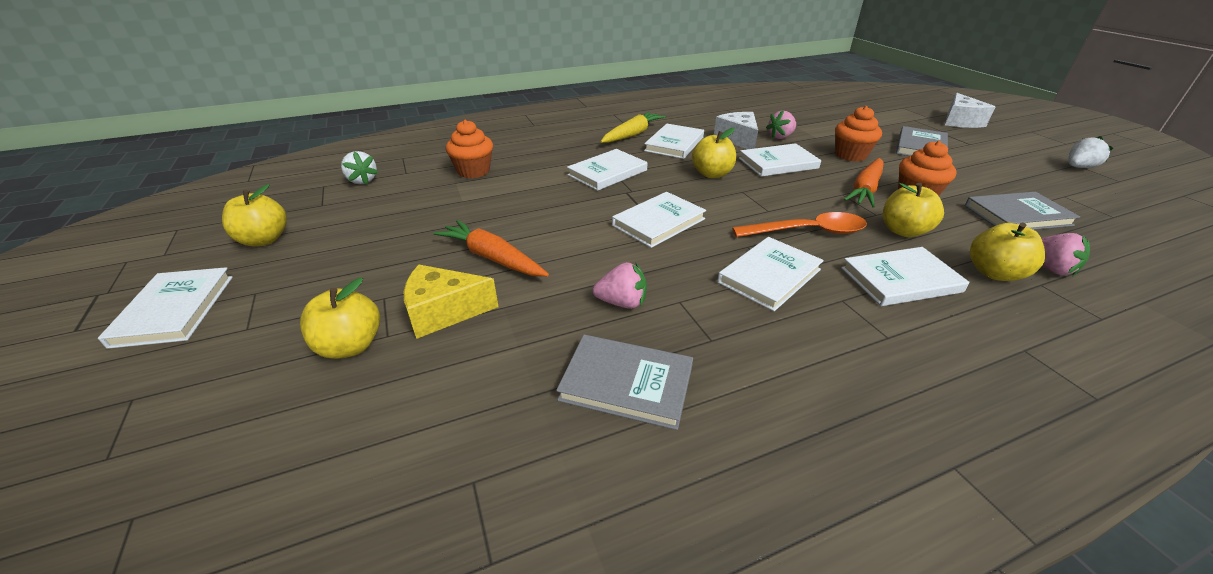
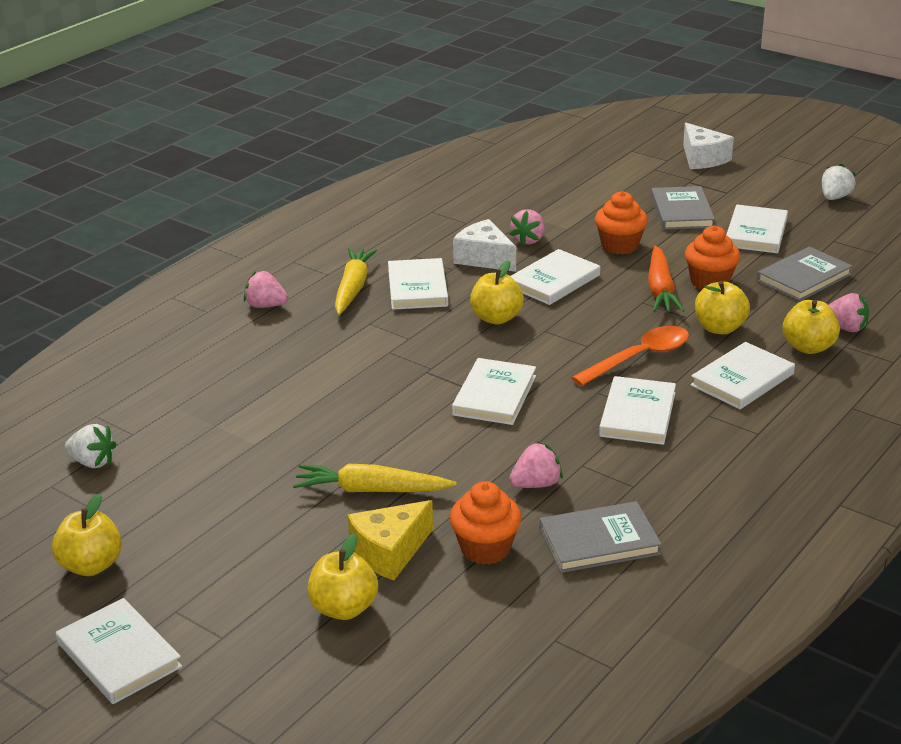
camera: 30 degrees left, 5 degrees down
orange carrot [433,220,549,276] -> yellow carrot [293,464,457,492]
orange cupcake [446,120,493,178] -> orange cupcake moved to [450,481,521,565]
white book [567,149,647,191] -> white book moved to [726,205,788,253]
none -> pink strawberry [244,271,288,308]

